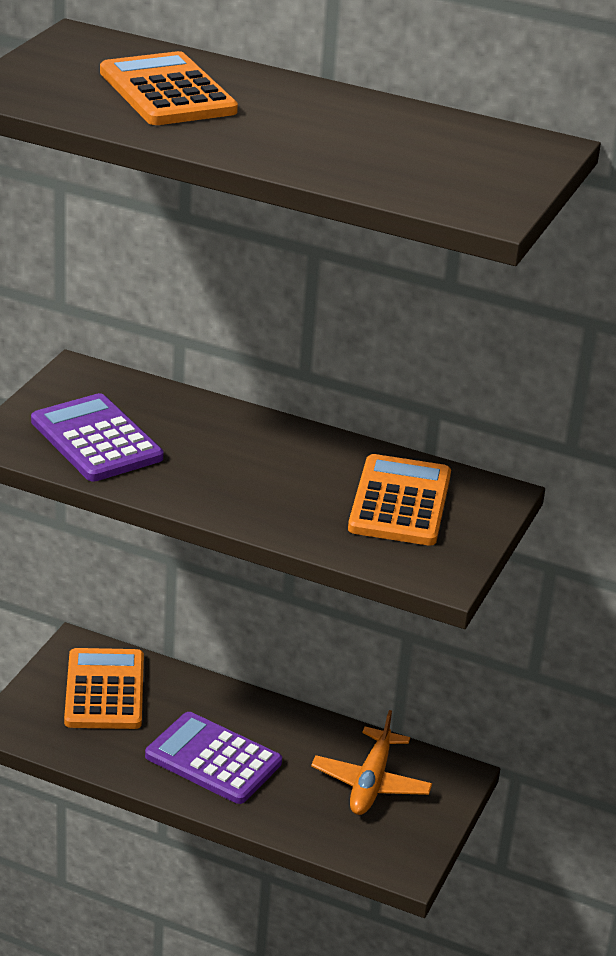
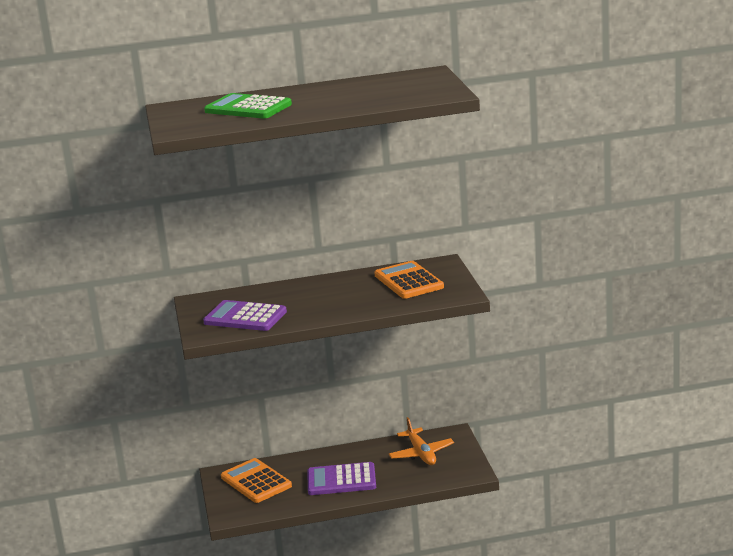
camera: 30 degrees left, 10 degrees down
orange calculator [100,51,238,125] -> green calculator [204,93,292,118]

